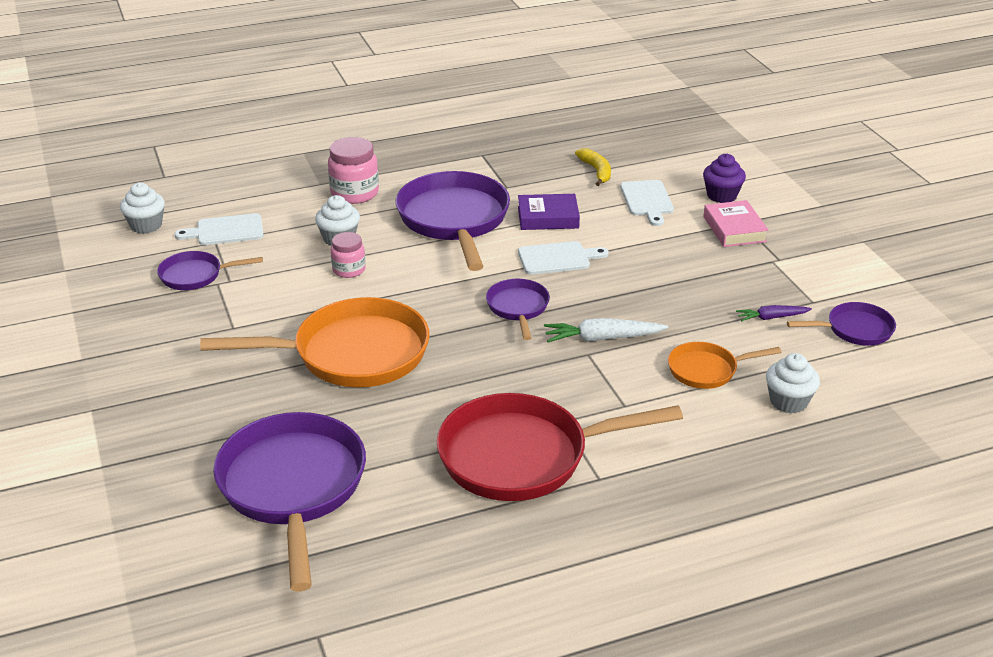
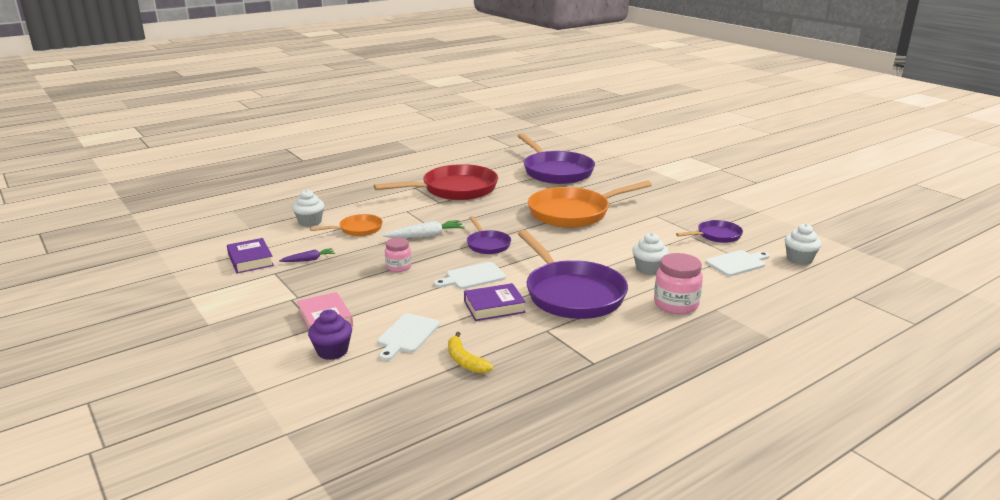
camera: 165 degrees right, 10 degrees down
pink jar [331,232,366,278] -> pink jar moved to [385,238,411,272]
white cutting board [620,180,674,226] -> white cutting board turned 135 degrees counterclockwise [378,313,440,361]
purple pan [787,302,896,346] -> purple book [227,238,274,273]

